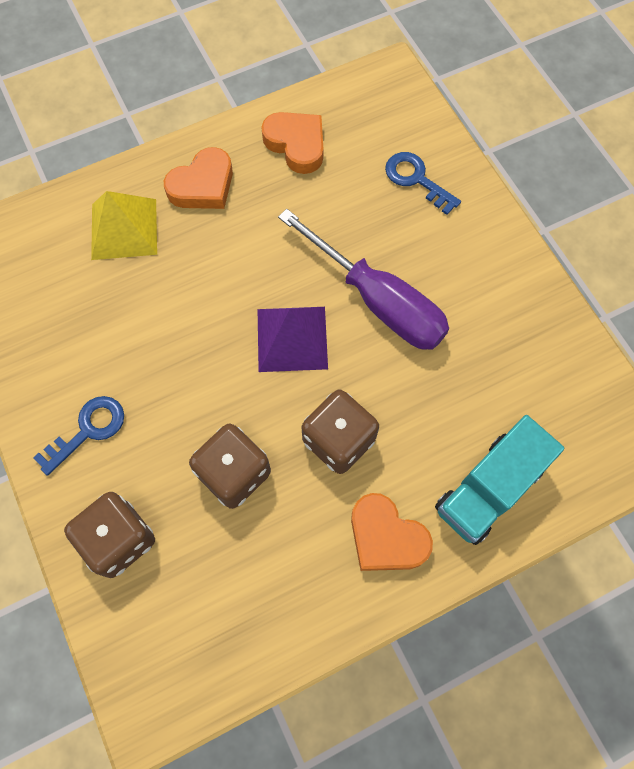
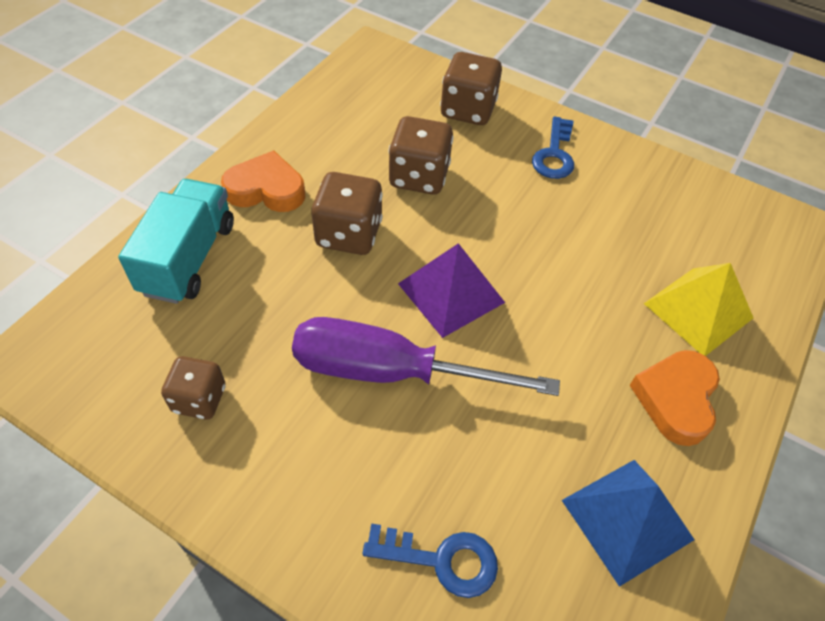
camera: 145 degrees right, 15 degrees down
orange heart [261,112,323,174] -> blue pyramid [562,460,695,587]
none -> brown dice [161,356,225,420]

